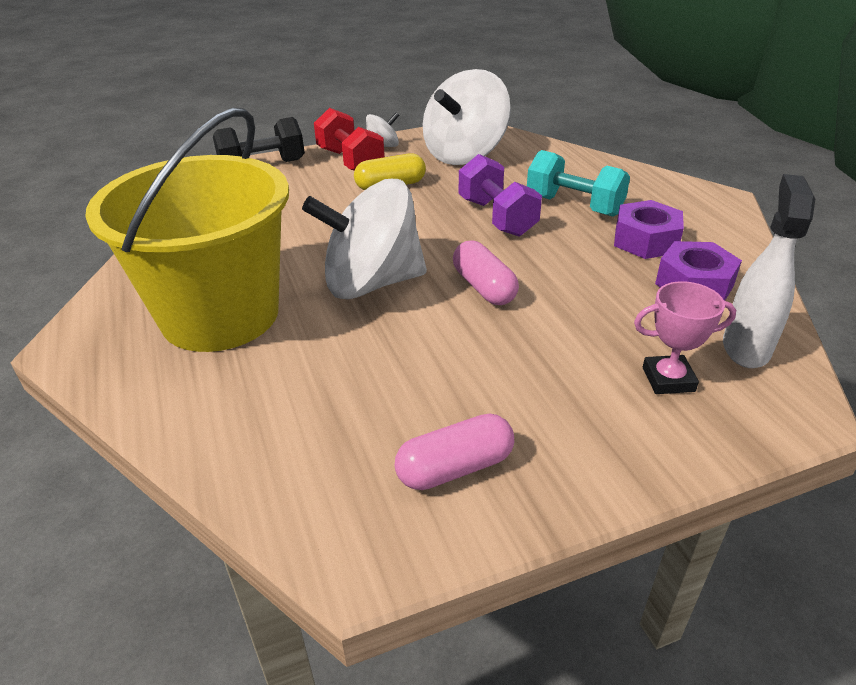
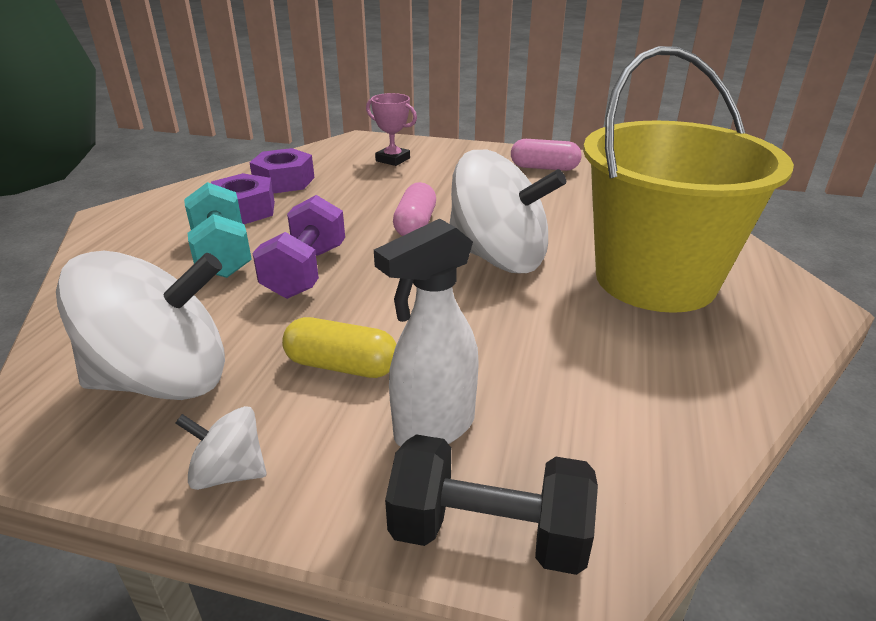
camera: 145 degrees left, 5 degrees down
red dumbbell [314,108,385,171] -> none
white spray bottle [723,174,815,368] -> white spray bottle moved to [374,219,479,447]

